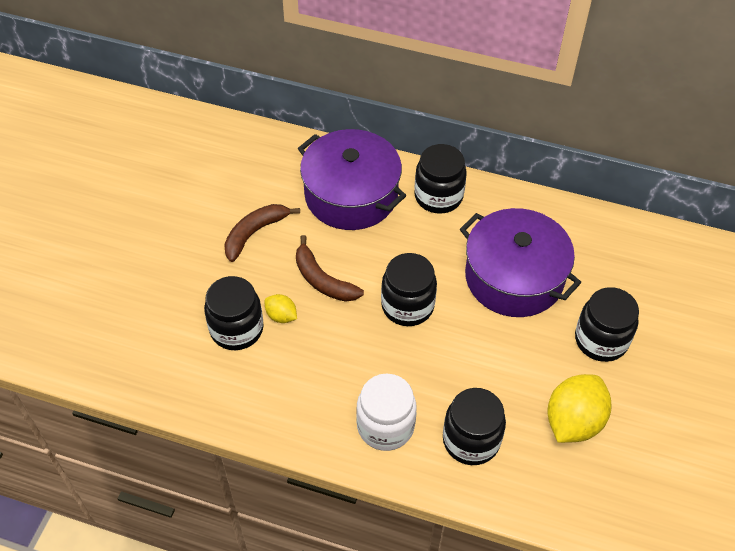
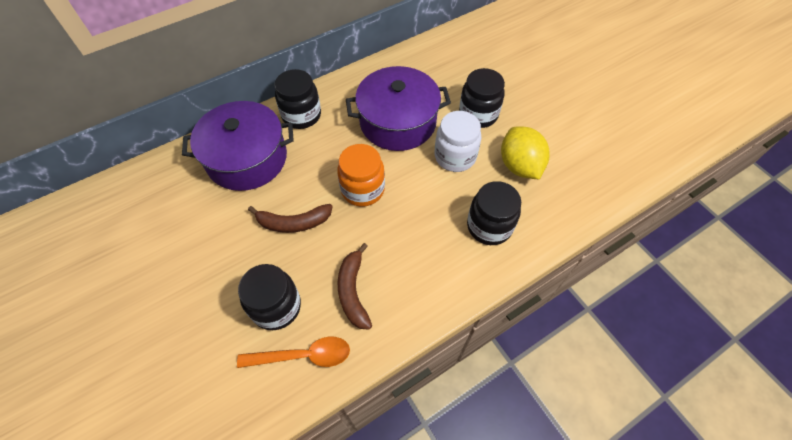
camera: 50 degrees left, 5 degrees up
brown banana [224,204,300,262] -> brown banana moved to [338,243,372,329]
yellow lemon [265,294,297,323] -> none
white jar [356,374,417,451] -> white jar moved to [435,111,481,172]
black jar [381,253,437,326] -> orange jar [337,144,385,207]
none -> orange spoon [237,337,350,368]

